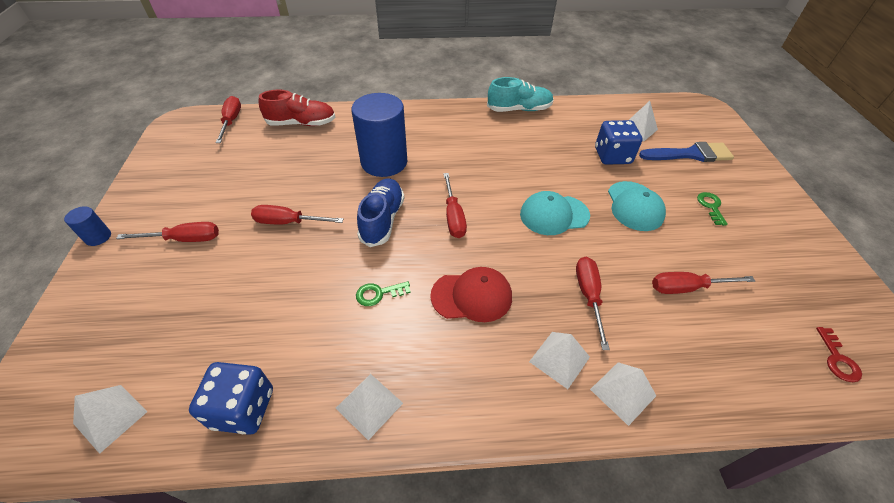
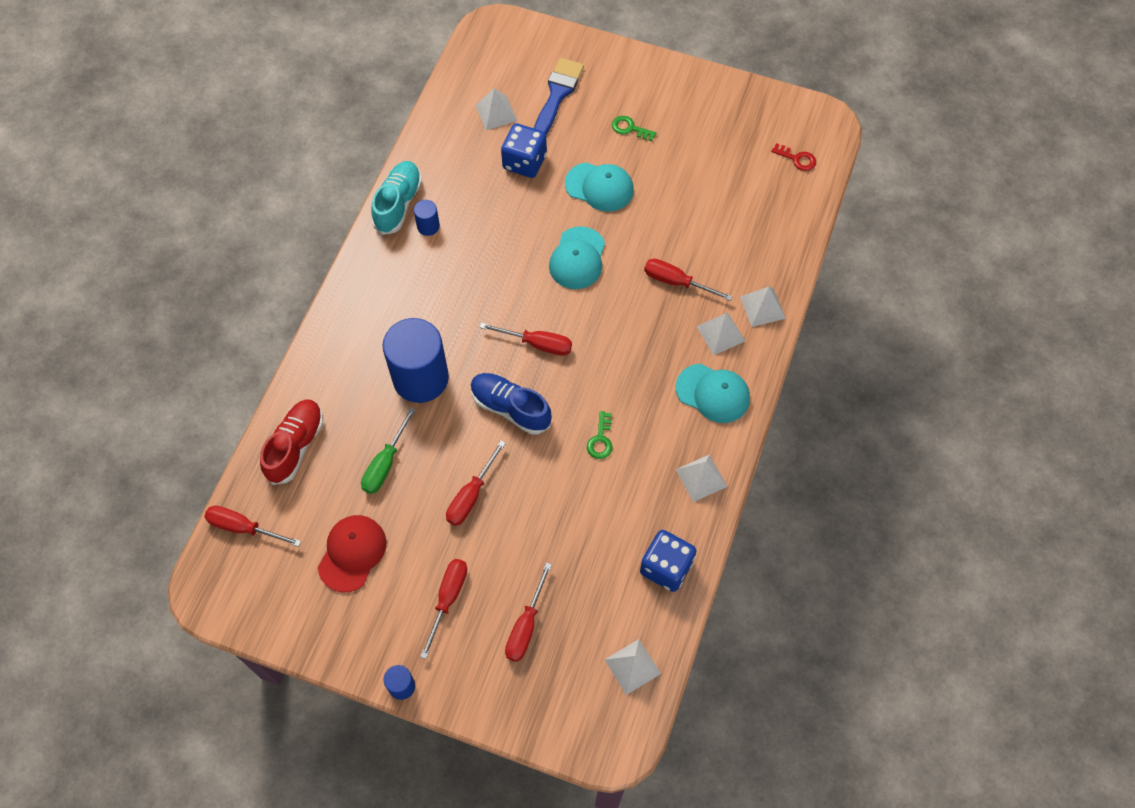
camera: 65 degrees left, 15 degrees up
red cap [430,267,512,322] -> red cap moved to [318,515,386,592]
red screwdriver [652,272,755,294] -> red screwdriver moved to [505,562,552,662]
none -> green screwdriver [361,407,416,494]
none -> blue cylinder [414,200,440,236]
none -> turquoise cap [676,364,750,423]

